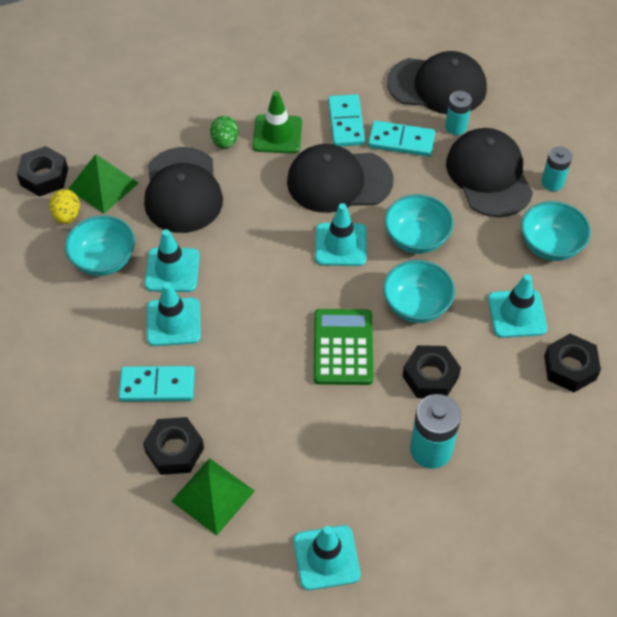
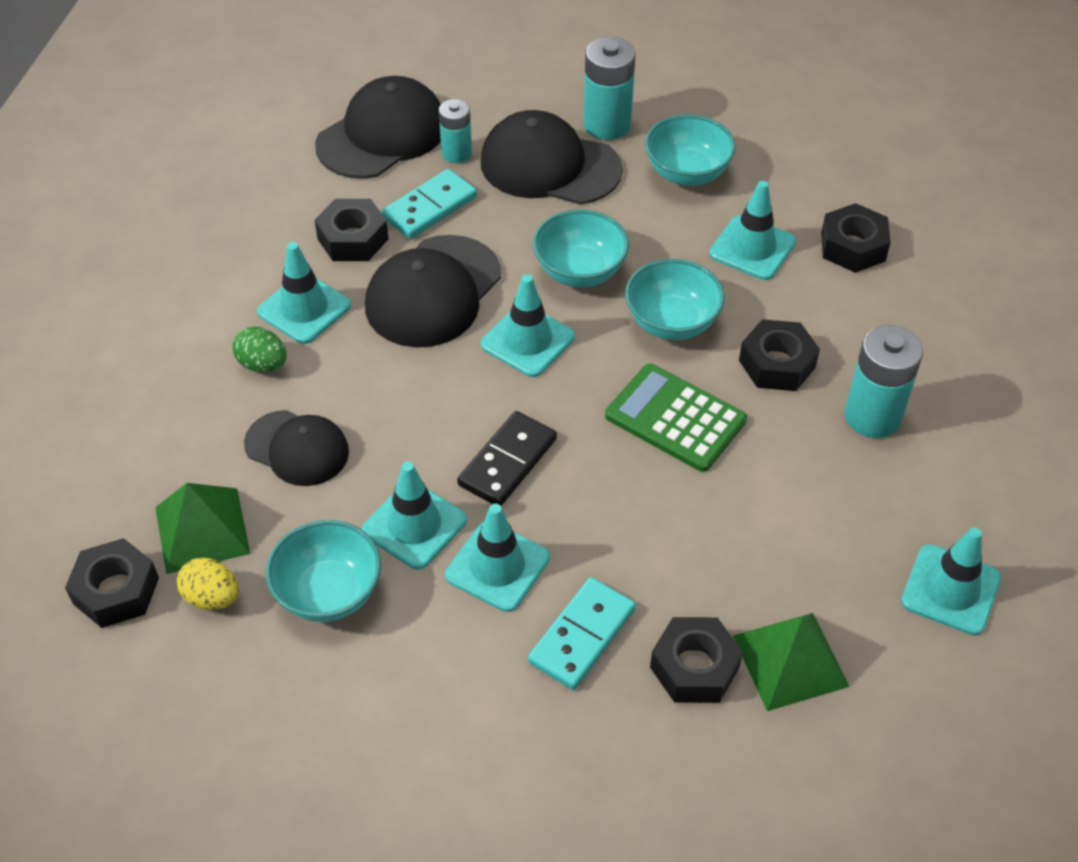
camera: 55 degrees left, 5 degrees down
black cap [144,147,223,233] -> black cap [244,410,349,486], size x0.64
green traffic cone [252,91,302,153] -> turquoise traffic cone [257,242,351,344]
turquoise domino [328,94,365,146] -> black nut [314,199,389,261]
turquoise battery [541,146,572,191] -> turquoise battery [583,37,636,140], size x1.60
none -> black domino [457,411,557,506]

